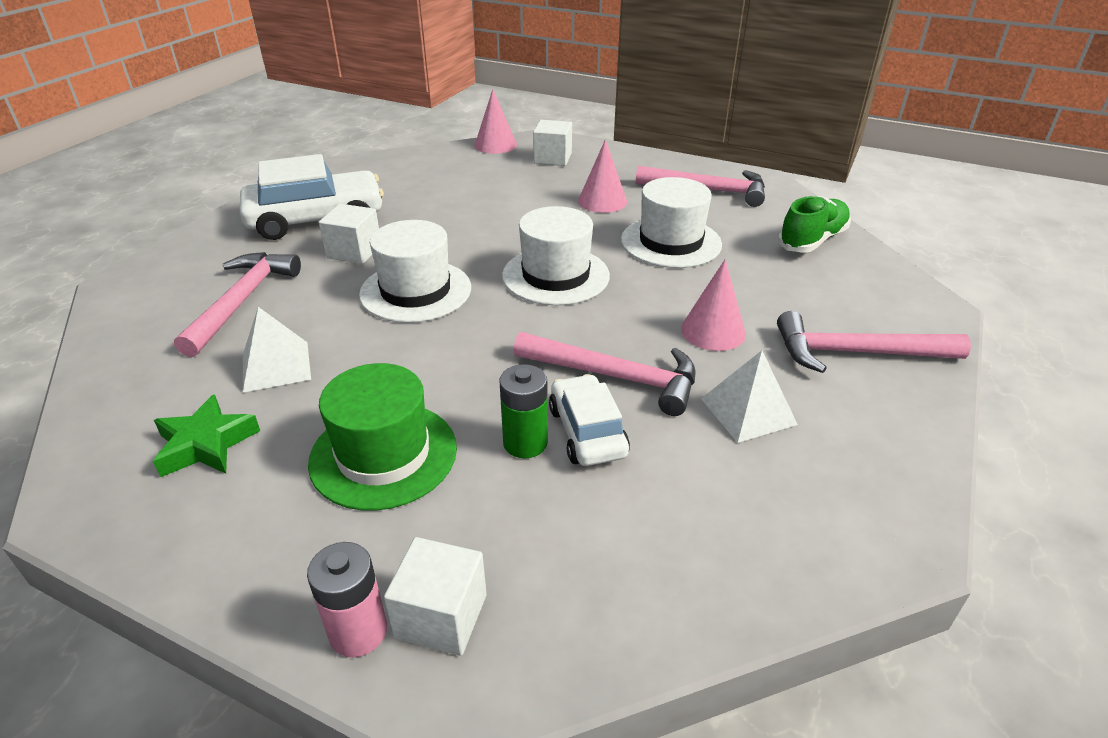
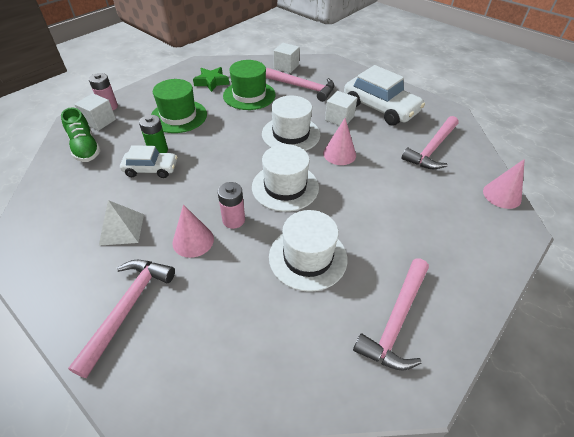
camera: 105 degrees right, 10 degrees up
white car [240,154,384,240] -> white car turned 45 degrees counterclockwise [344,65,425,126]
white pyramid [243,307,311,393] -> green hat [223,60,276,110]
pink hammer [514,332,696,416] -> pink hammer moved to [401,116,458,169]
white cube [533,120,572,166] -> white cube moved to [274,43,300,73]
pink cone [578,139,627,213] -> pink cone moved to [323,118,356,165]
green shoe [778,196,851,253] -> green shoe moved to [61,107,101,162]
none -> pink battery [217,182,245,229]

